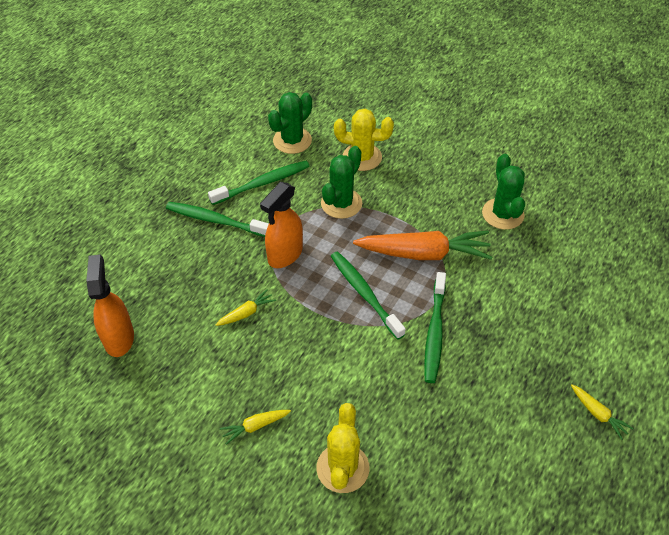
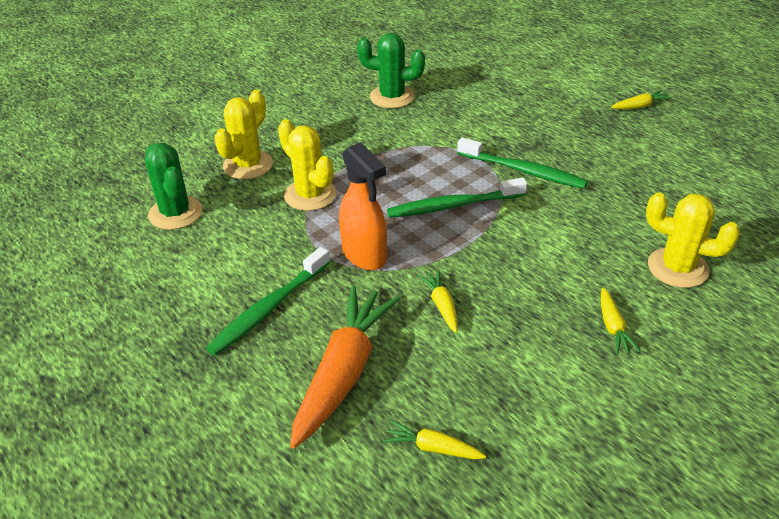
camera: 70 degrees left, 10 degrees down
orange spray bottle [86,255,134,357] -> yellow carrot [383,420,486,459]
green toothbrush [208,161,310,205] -> none
green cactus [321,146,362,219] -> yellow cactus [278,119,337,211]
orange carrot [353,231,493,260] -> orange carrot moved to [290,285,401,449]

